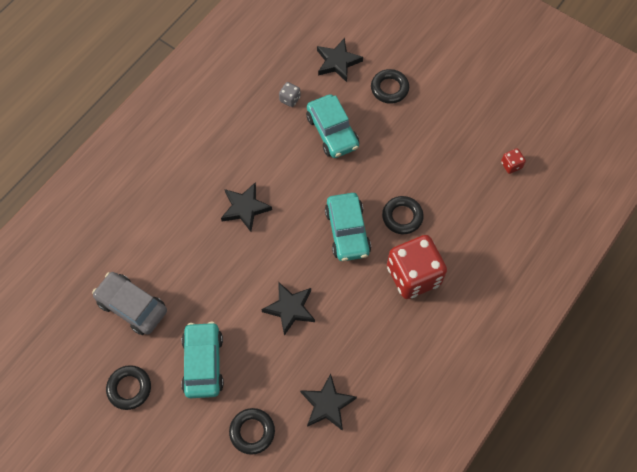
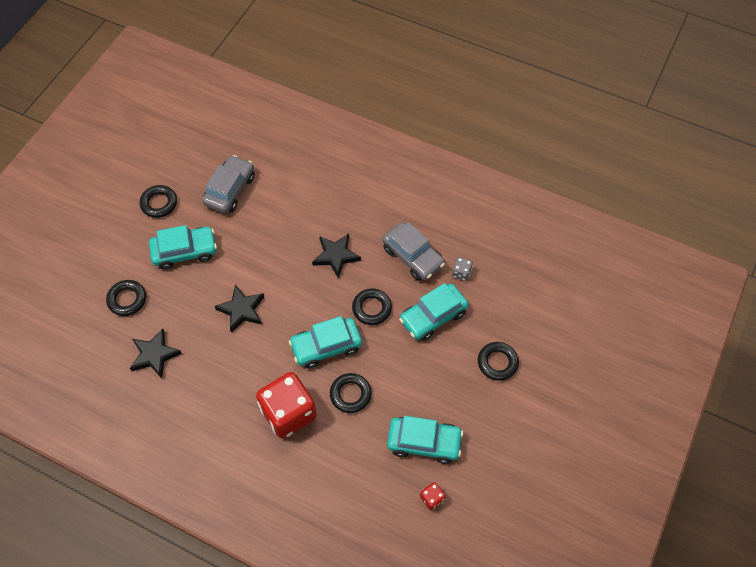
camera: 80 degrees right, 5 degrees down
black star [317,38,363,82] -> none
none -> black ring [352,288,392,325]
none -> grey car [382,222,445,281]
none -> turquoise car [387,416,463,464]

